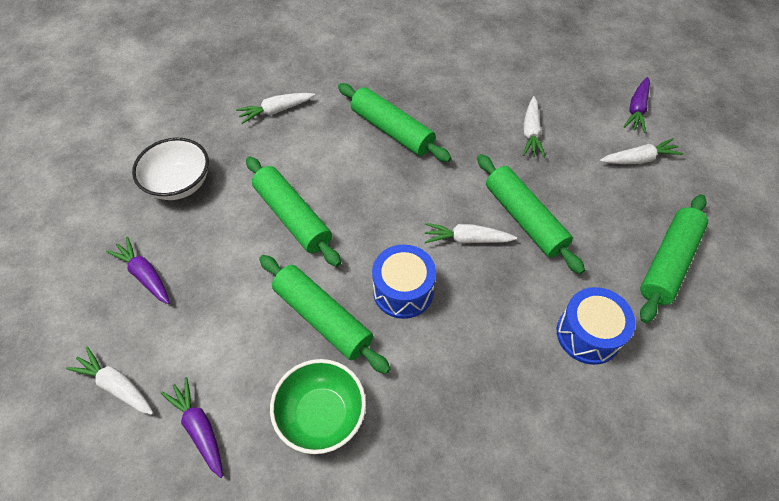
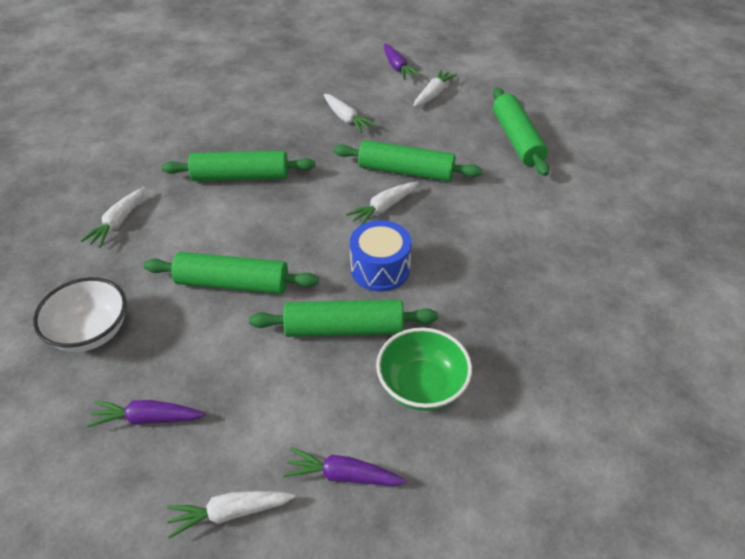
camera: 45 degrees left, 10 degrees down
blue drum [557,287,635,365] -> none

